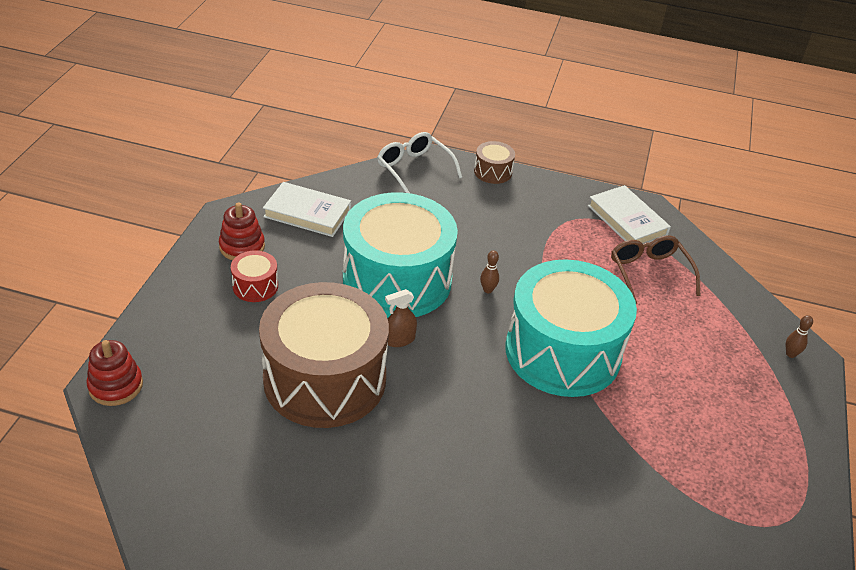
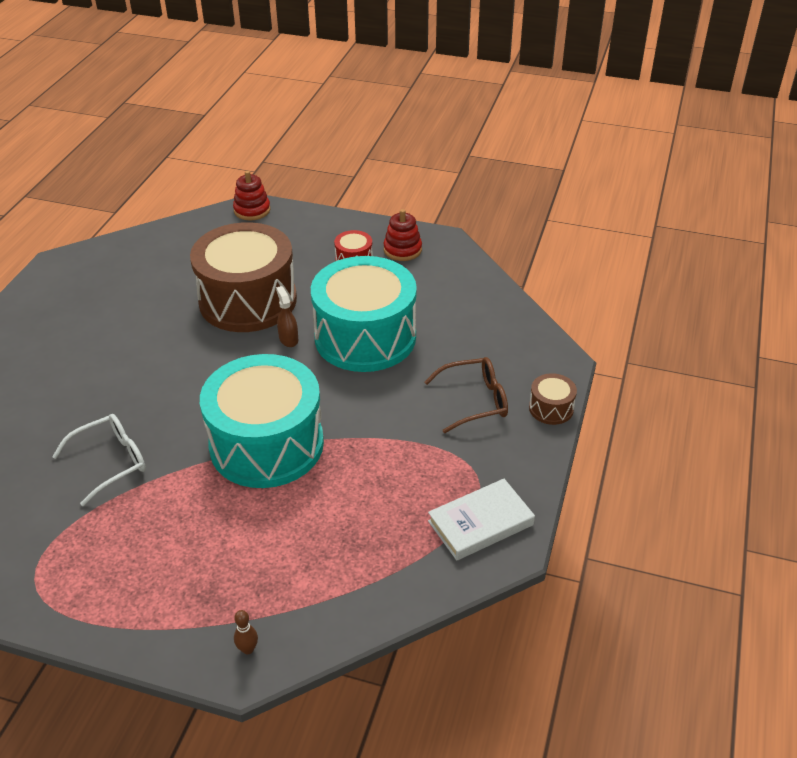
camera: 95 degrees right, 0 degrees up
white book [263,182,351,237] -> none
white glasses [377,132,462,193] -> white glasses moved to [52,414,146,506]
brown bowling pin [480,250,499,293] -> none
brown glasses [611,235,700,304] -> brown glasses moved to [424,357,508,433]

